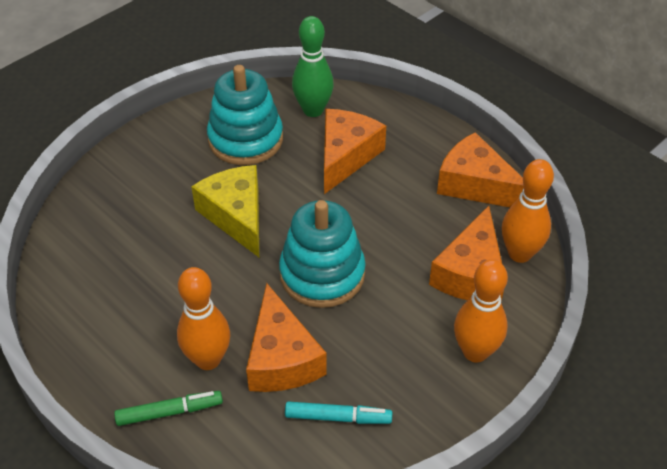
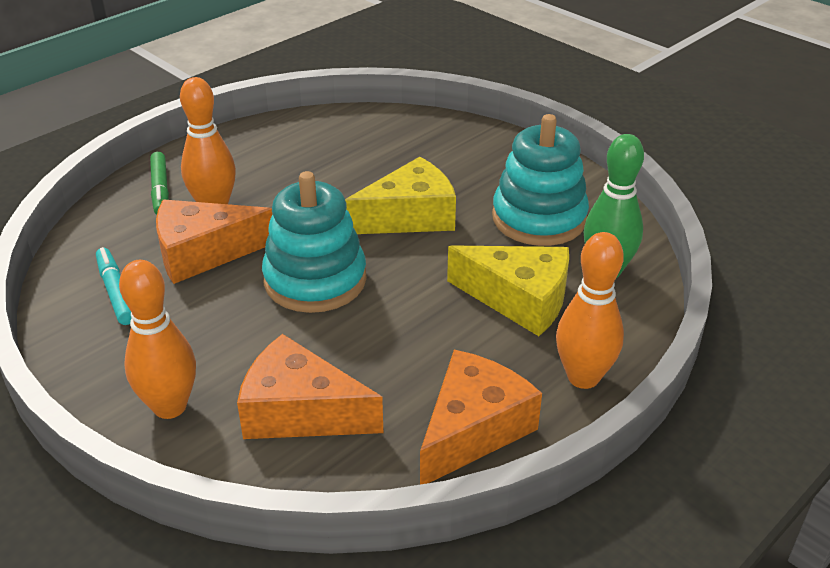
camera: 90 degrees right, 10 degrees down
turquoise marker [285,401,392,424] -> turquoise marker turned 150 degrees clockwise [96,247,131,325]
orange cheese [324,109,386,194] -> yellow cheese [447,245,569,336]
orange bowling pin [502,159,554,263] -> orange bowling pin moved to [556,232,624,389]

